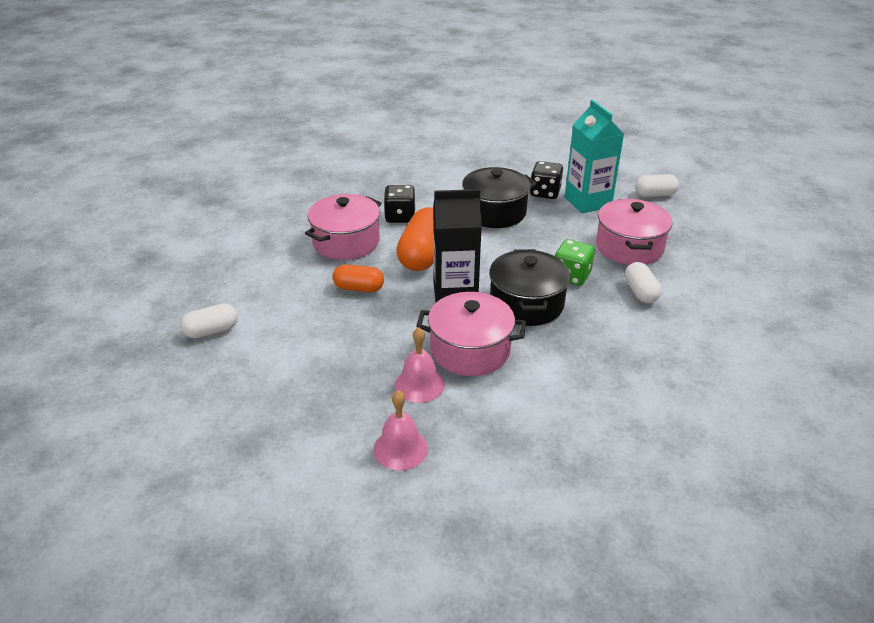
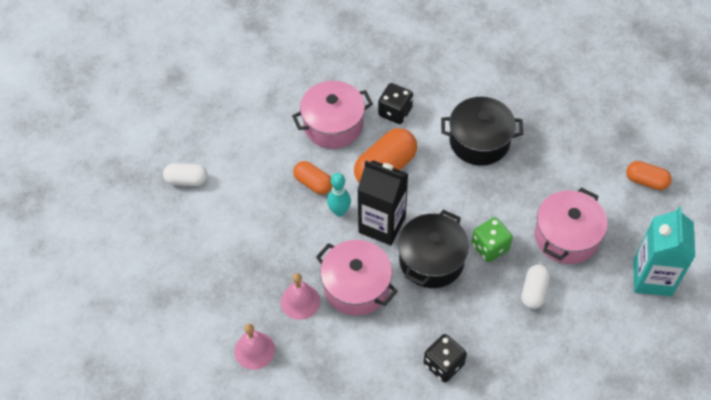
camera: 30 degrees right, 20 degrees up
black dice [530,161,563,199] -> black dice moved to [423,334,467,382]
turquoise carton [565,100,624,214] -> turquoise carton moved to [633,207,695,296]
white capsule [635,174,679,197] -> orange capsule [626,161,672,190]
none -> turquoise bowling pin [327,173,351,216]

